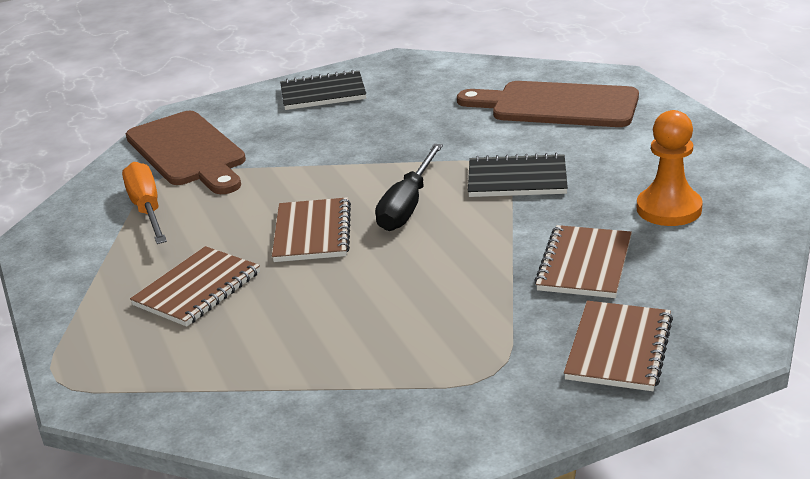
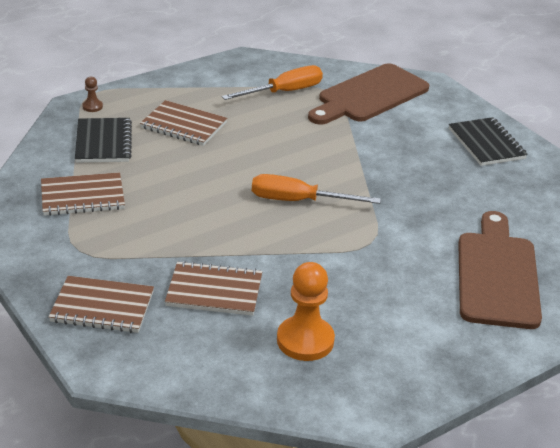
camera: 75 degrees right, 5 degrees up
brown notebook [272,197,351,262] -> brown notebook moved to [41,172,125,216]
black screwdriver [375,144,443,231] -> orange screwdriver [252,174,381,204]
black notebook [468,153,568,197] -> black notebook moved to [75,118,132,163]
none -> brown pawn [82,76,103,112]

